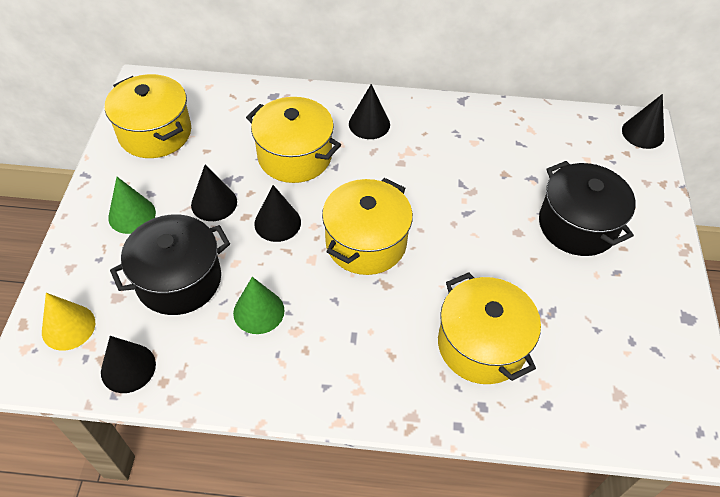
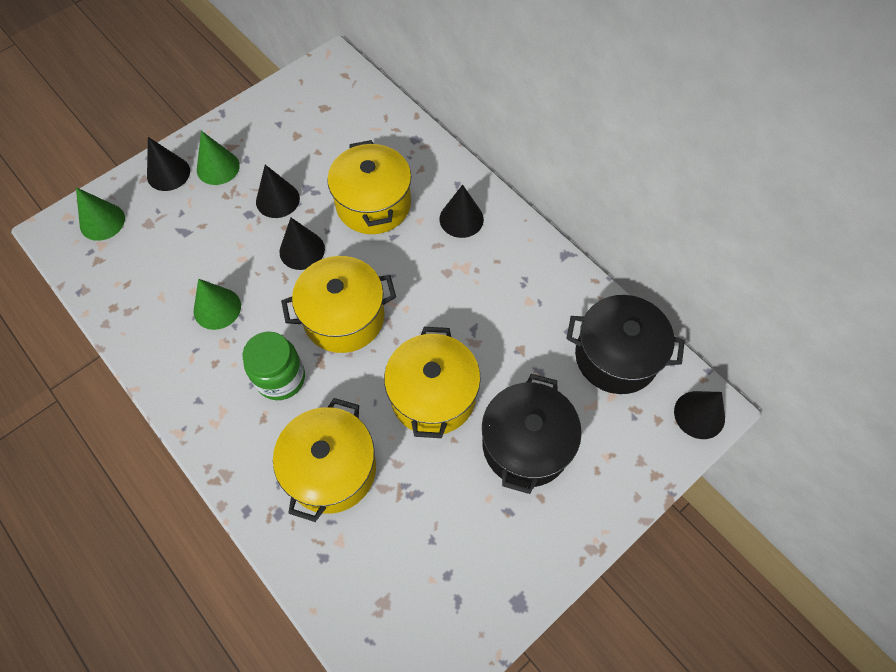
camera: 45 degrees right, 10 degrees up
yellow cone [42,293,95,351] -> green cone [76,187,125,241]
black cone [101,336,156,393] -> black cone moved to [147,137,190,191]
yellow pot [105,74,191,158] -> yellow pot moved to [384,327,481,438]
black pot [110,214,230,315] -> black pot moved to [566,295,685,394]
none -> green jar [243,331,305,400]

